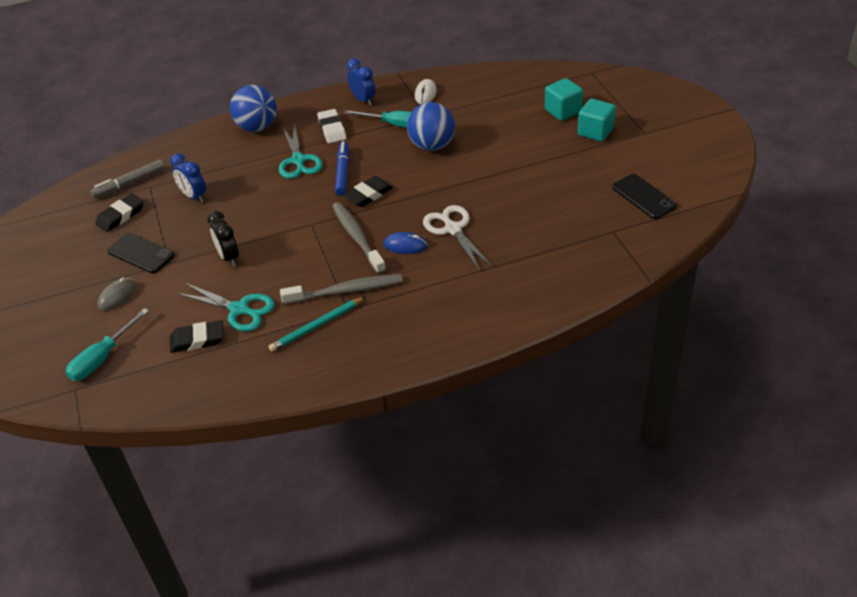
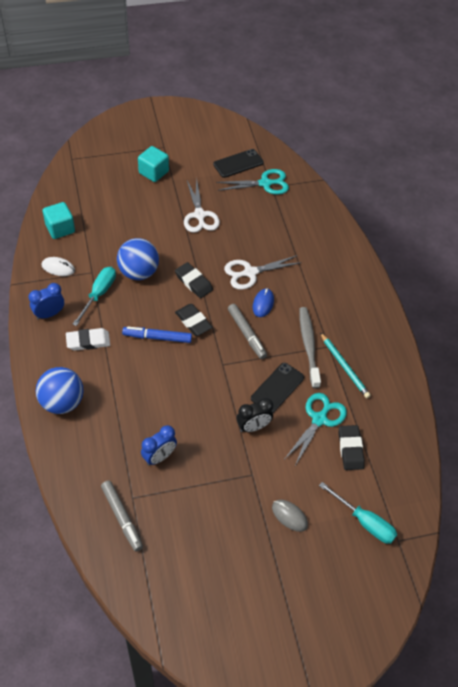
camera: 90 degrees left, 10 degrees up
black eraser [95,193,144,232] -> black eraser moved to [175,262,213,298]
black phone [107,233,175,273] -> black phone moved to [251,363,304,413]
turquoise scissors [279,124,323,179] -> turquoise scissors moved to [216,169,289,195]
grey toothbrush [332,202,386,274] -> grey marker [228,304,267,359]
turquoise cube [545,78,583,121] -> turquoise cube moved to [42,202,75,239]
none -> white scissors [184,179,220,233]

